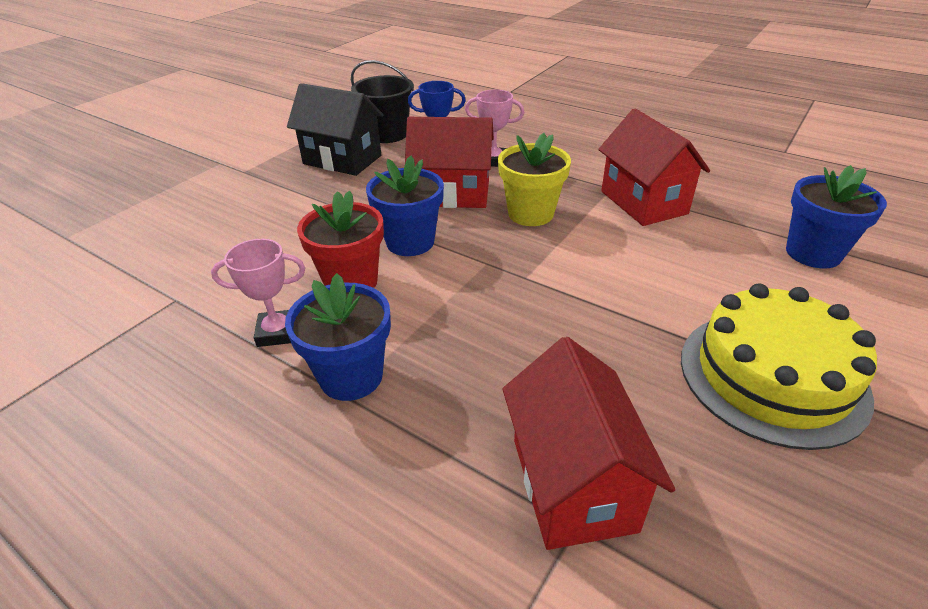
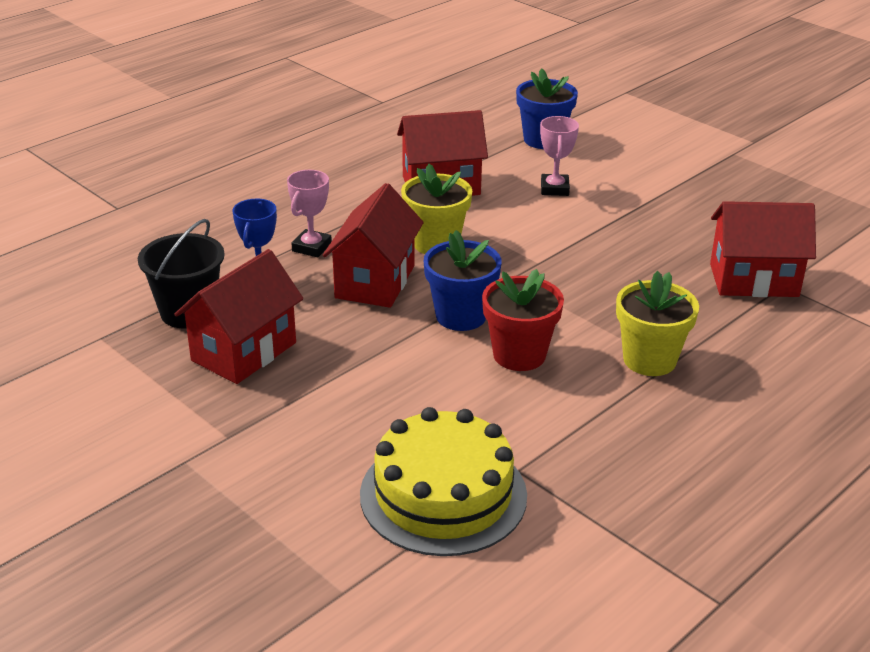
camera: 80 degrees left, 5 degrees down
pink trophy [211,239,305,347] -> pink trophy moved to [540,116,579,196]
blue flower pot [285,273,391,401] -> yellow flower pot [616,271,699,376]
black house [287,83,384,176] -> red house [174,249,303,384]
yellow cake [681,283,877,450] -> yellow cake moved to [360,407,527,556]

